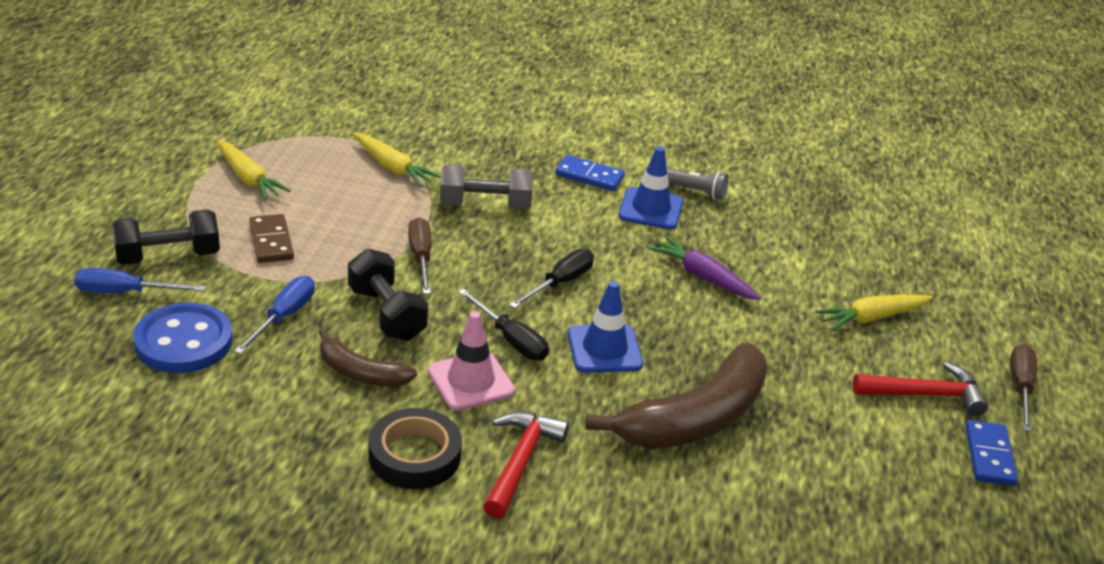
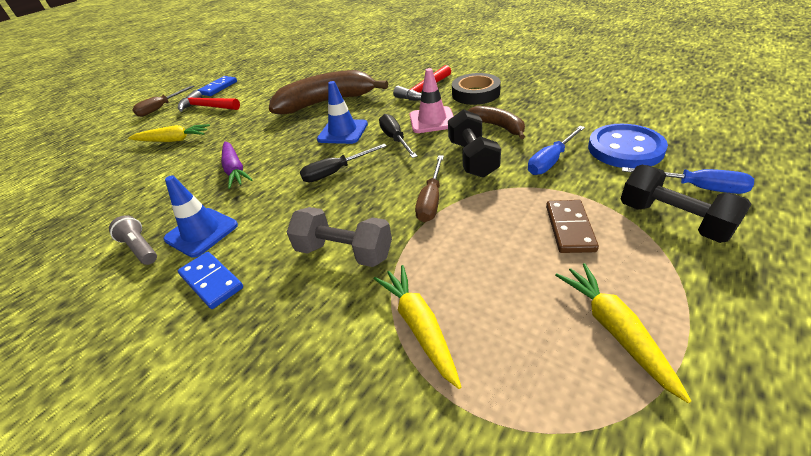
camera: 150 degrees left, 5 degrees up
black dumbbell [112,209,220,265] -> black dumbbell turned 45 degrees clockwise [621,165,751,243]

